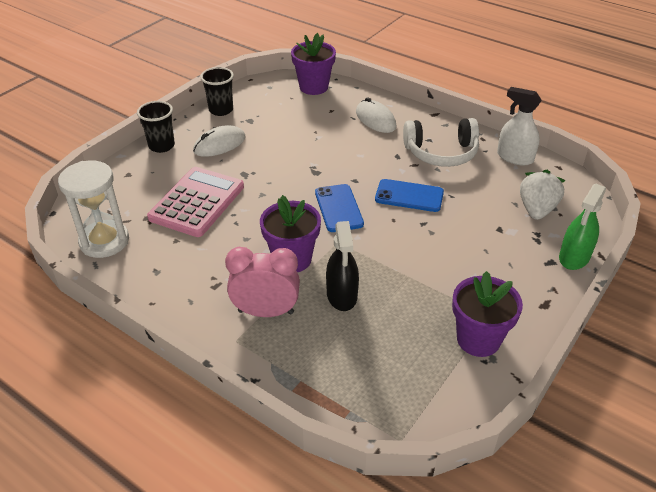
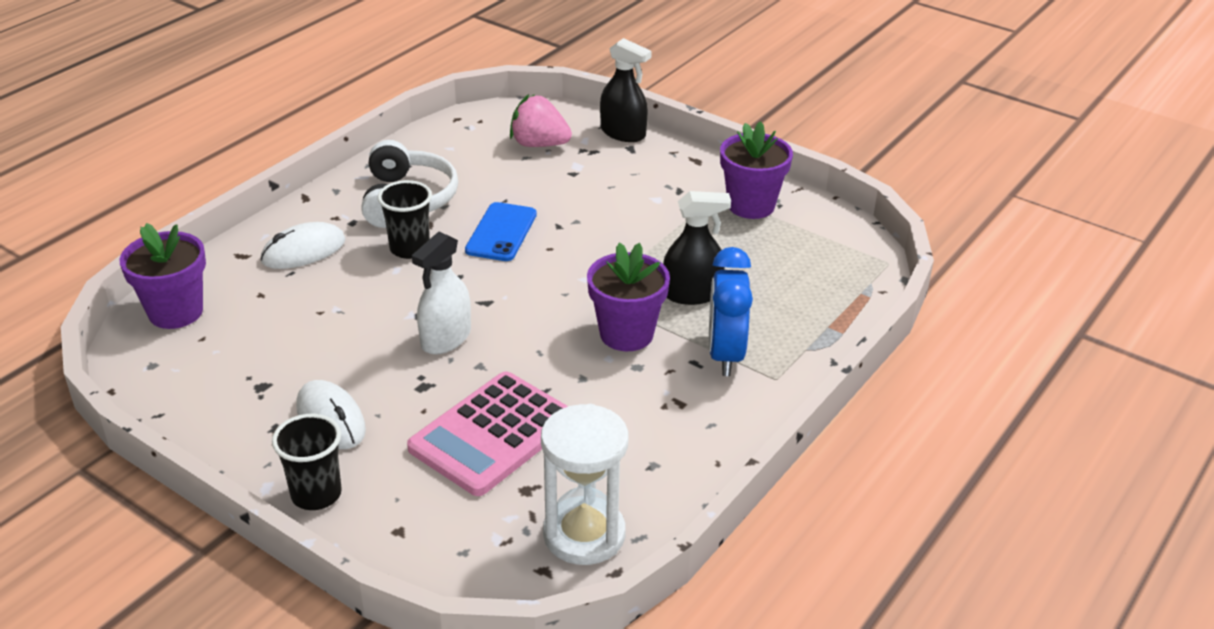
camera: 90 degrees left, 5 degrees down
pink calculator [147,167,244,237] -> pink calculator turned 75 degrees counterclockwise [407,371,568,496]
black cup [200,67,234,116] -> black cup moved to [377,180,432,259]
pink clock [225,247,300,317] -> blue clock [709,247,753,376]
blue phone [315,184,364,232] -> none
white spray bottle [497,87,542,166] -> white spray bottle moved to [412,232,471,355]
white strawberry [520,170,565,220] -> pink strawberry [510,94,572,147]
green spray bottle [559,184,606,270] -> black spray bottle [600,38,652,142]

